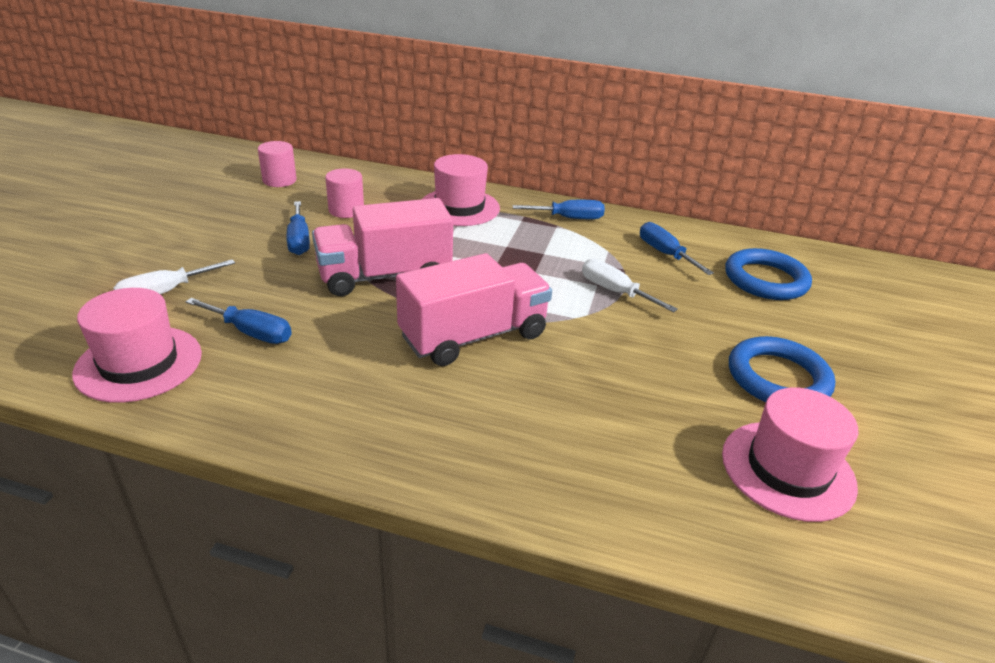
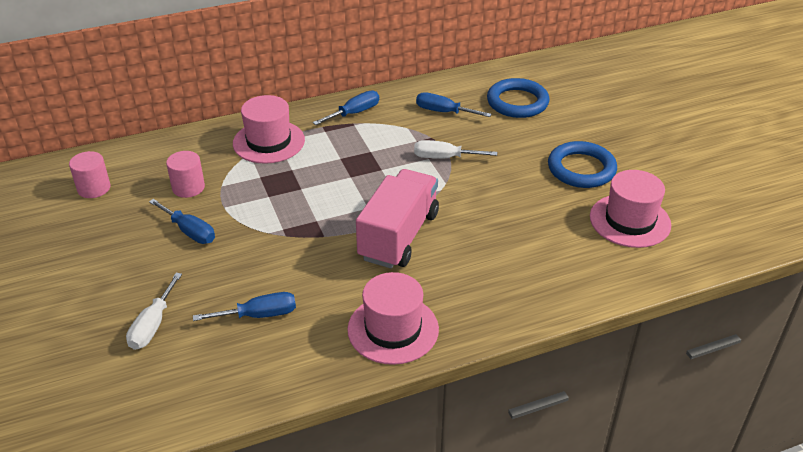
camera: 35 degrees left, 5 degrees up
pink hat [72,288,202,403] -> pink hat moved to [347,272,439,365]
pink truck [312,198,453,296] -> none

